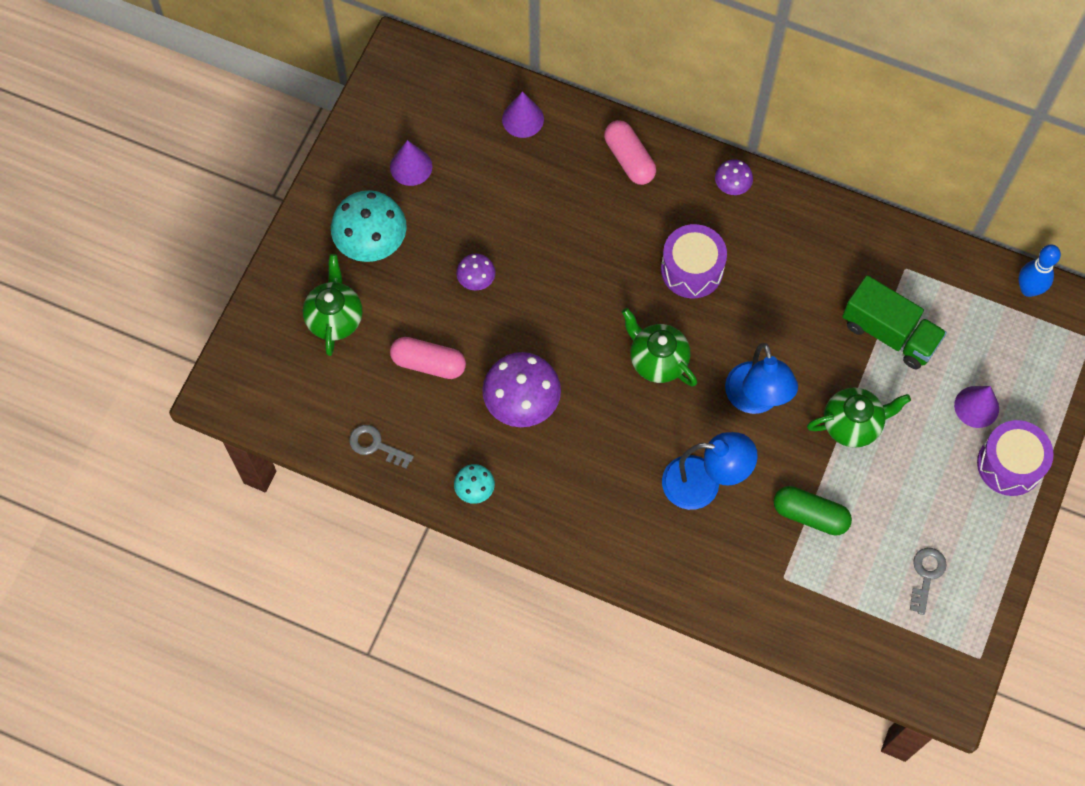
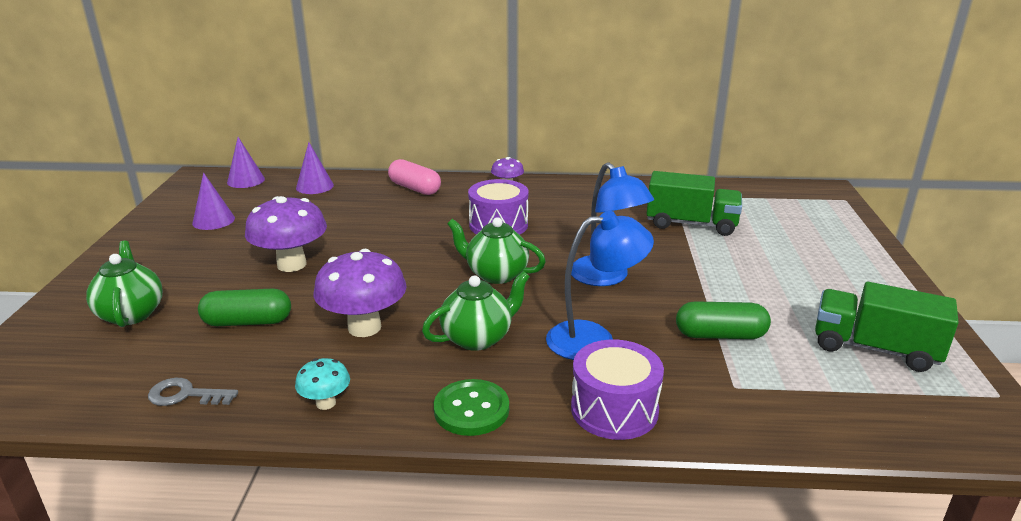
camera: 20 degrees left, 40 degrees down
turquoise mushroom [331,190,407,262] -> none
pink capsule [390,337,466,379] -> green capsule [198,289,291,326]
purple mushroom [456,254,495,290] -> purple mushroom [245,196,327,272], size x1.94
green teapot [807,388,911,448] -> green teapot moved to [422,271,530,351]
grey key [910,548,947,615] -> green truck [815,282,959,372]
purple cone [954,386,999,428] -> purple cone moved to [227,137,265,188]
purple drum [977,420,1054,496] -> purple drum moved to [571,340,664,440]
blue bowling pin [1018,245,1061,297] -> none
none -> green button [434,379,509,436]

